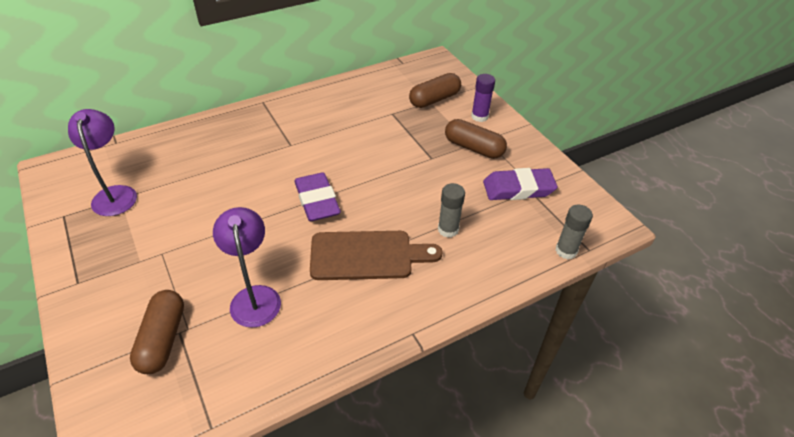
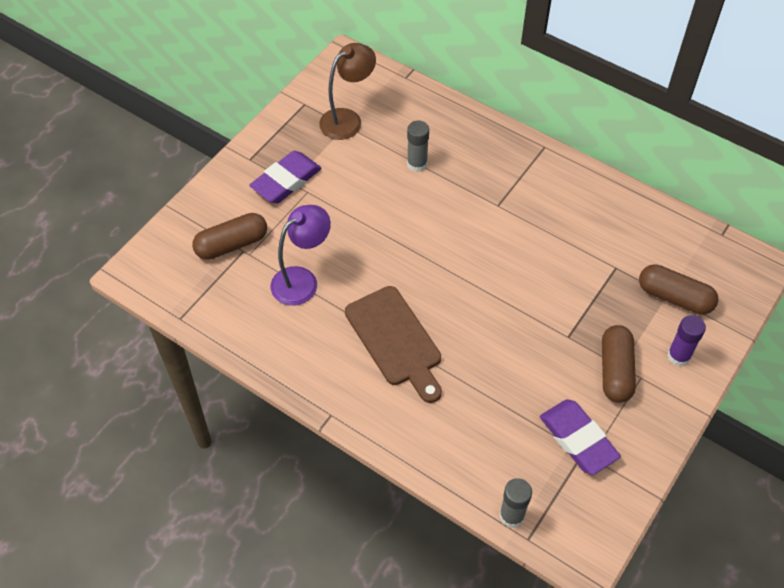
camera: 65 degrees right, 10 degrees up
purple lamp [68,109,137,216] -> brown lamp [319,43,376,140]
purple eraser [295,172,341,221] -> purple eraser moved to [249,151,322,203]
grey glue stick [438,183,465,238] -> grey glue stick moved to [407,121,429,172]

